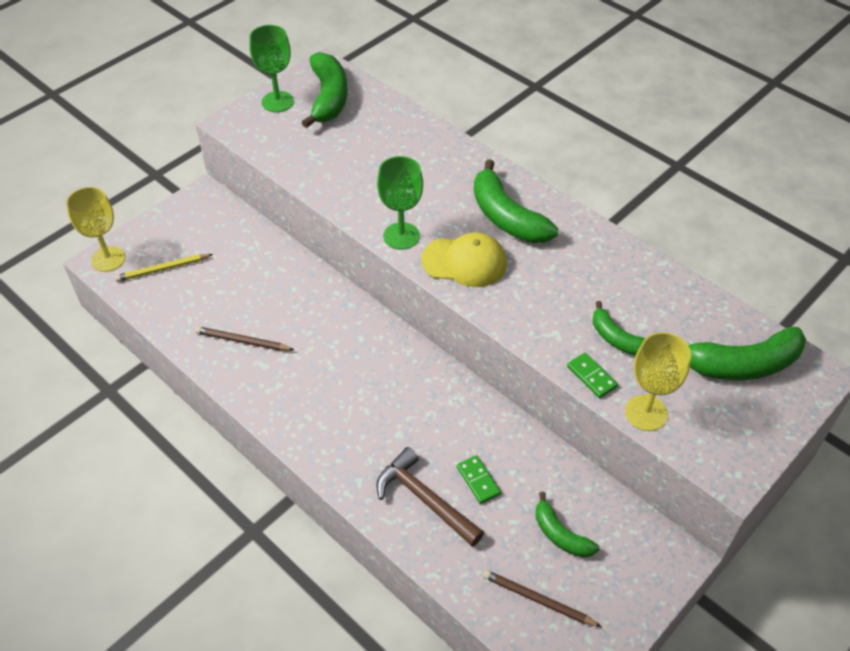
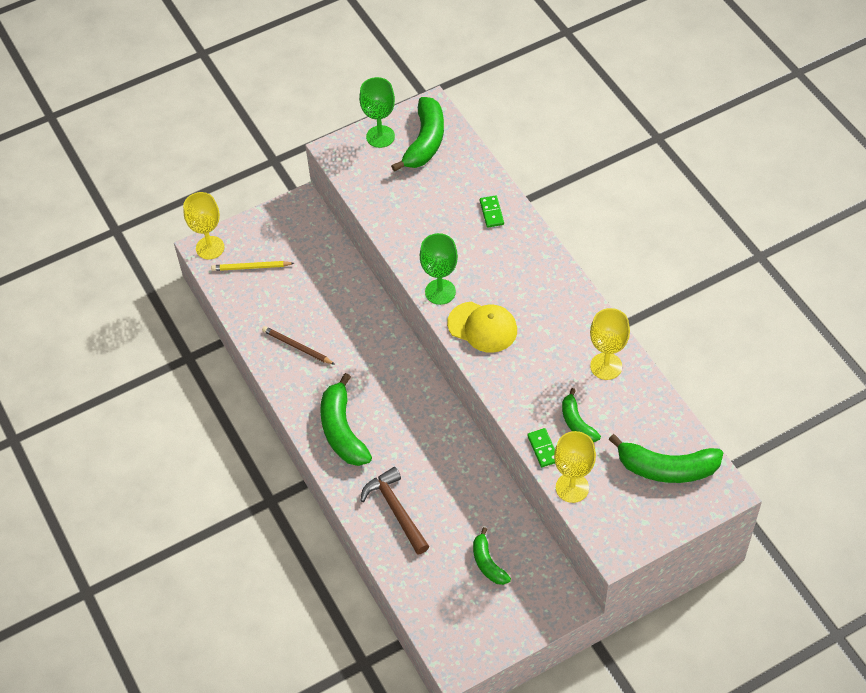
camera: 20 degrees right, 5 degrees up
green domino [457,455,501,504] -> green domino moved to [480,195,504,228]
green banana [474,159,558,243] -> green banana moved to [320,373,372,466]
brown pencil [483,570,602,627] -> none
none -> yellow goblet [590,308,630,380]

